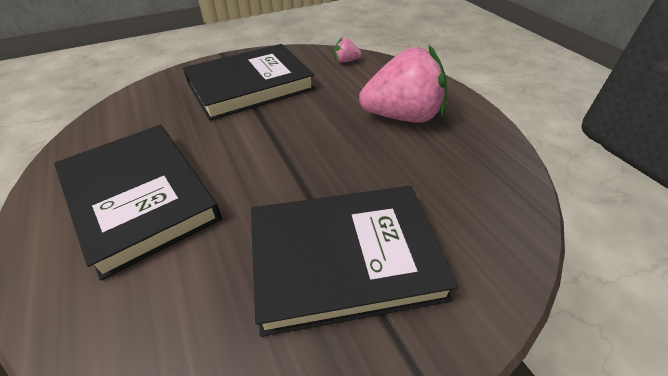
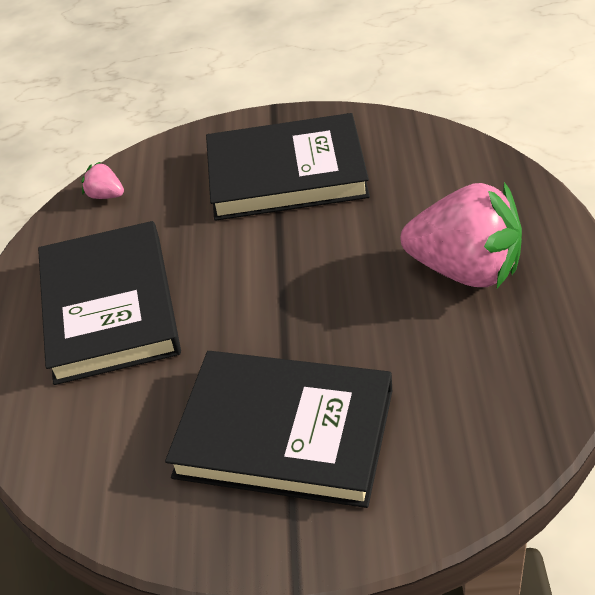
camera: 30 degrees right, 0 degrees up
pink strawberry [334,38,362,63] -> pink strawberry moved to [81,162,124,199]

